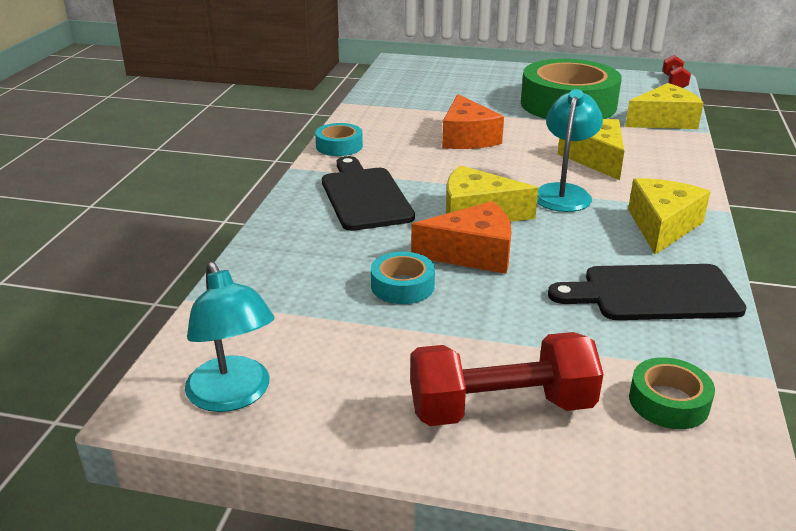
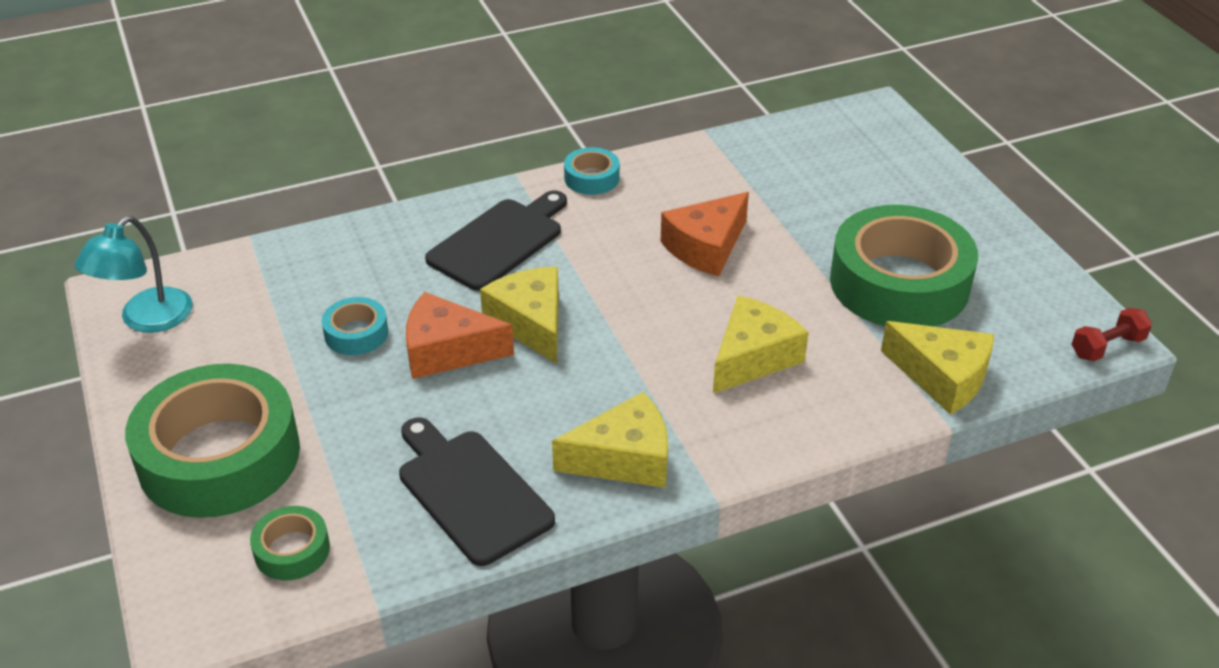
camera: 55 degrees right, 10 degrees up
red dumbbell [410,332,603,426] -> green tape [125,364,300,518]
orange cheese [411,201,511,274] -> orange cheese turned 135 degrees clockwise [406,292,514,379]
turquoise lamp [537,89,603,212] -> none

